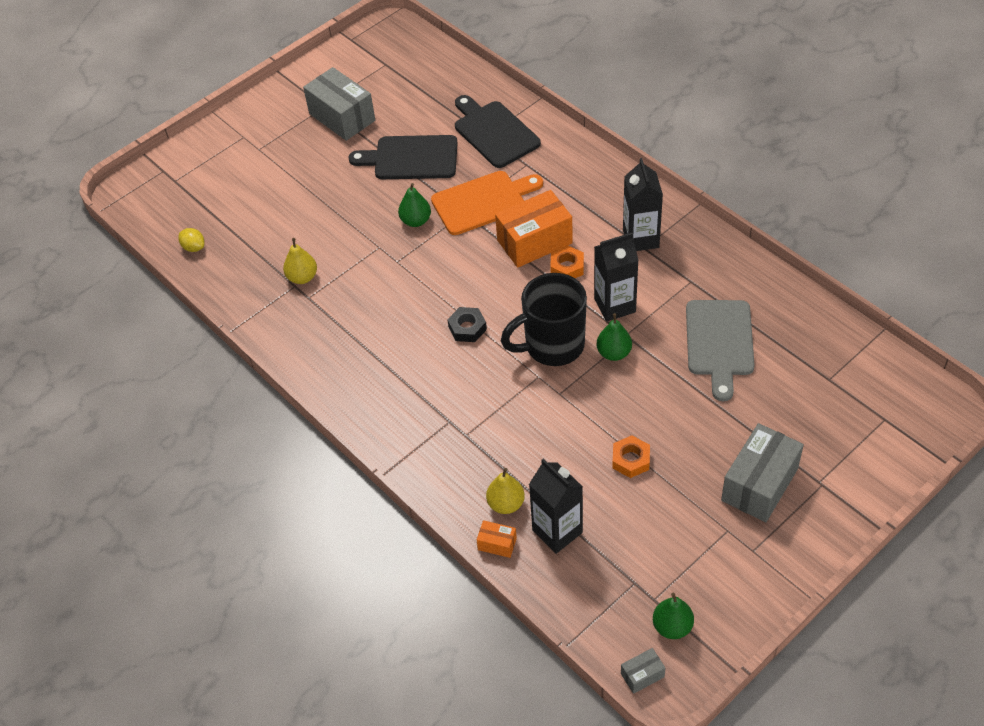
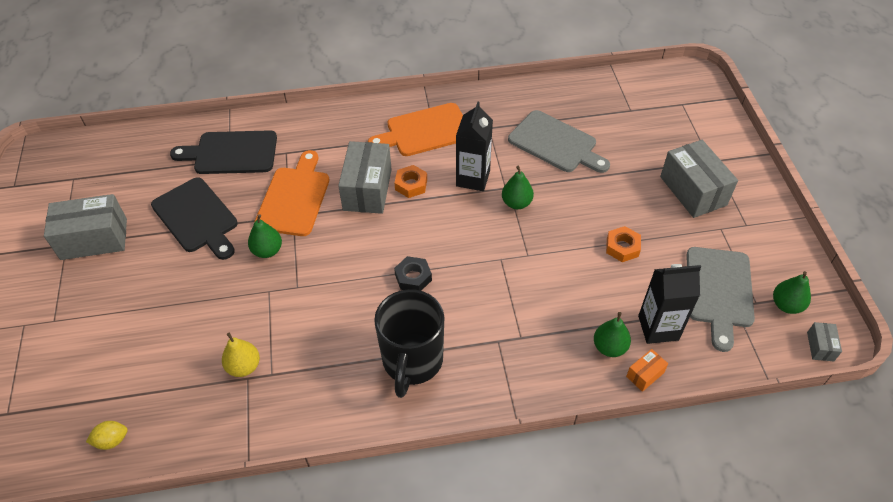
camera: 60 degrees left, 0 degrees up
black cutting board [348,135,458,179] -> black cutting board turned 75 degrees counterclockwise [151,177,238,260]
yellow pear [486,468,525,514] -> green pear [594,312,631,357]
orange box [495,190,573,268] -> grey box [338,141,392,214]
black mug [501,273,587,366] -> black mug moved to [374,289,444,398]
black carton [623,158,663,251] -> orange cutting board [368,103,463,156]
none -> grey cutting board [686,247,755,352]

